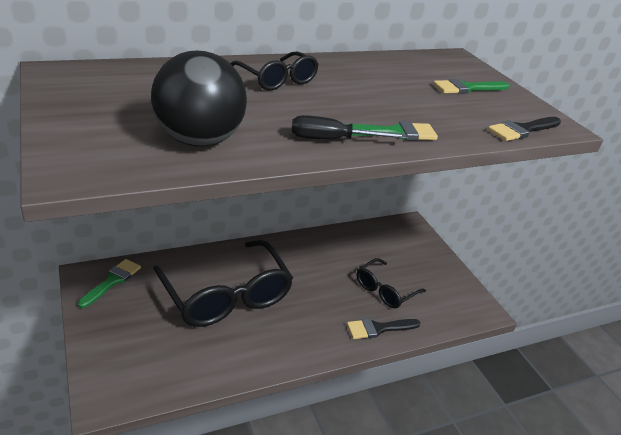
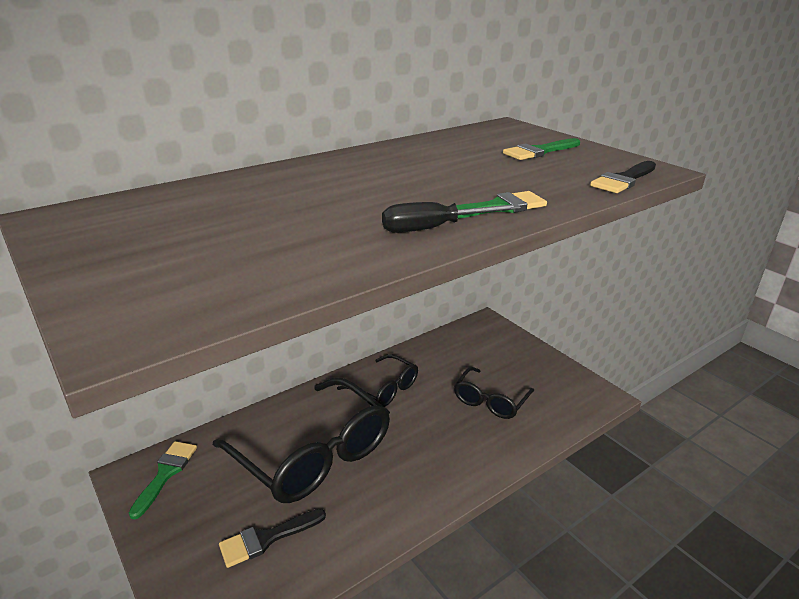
camera: 10 degrees left, 5 degrees down
black ball [151,50,247,147] -> none
black glasses [230,51,319,90] -> black glasses moved to [337,354,418,407]
black brush [347,318,420,339] -> black brush moved to [219,509,326,568]

